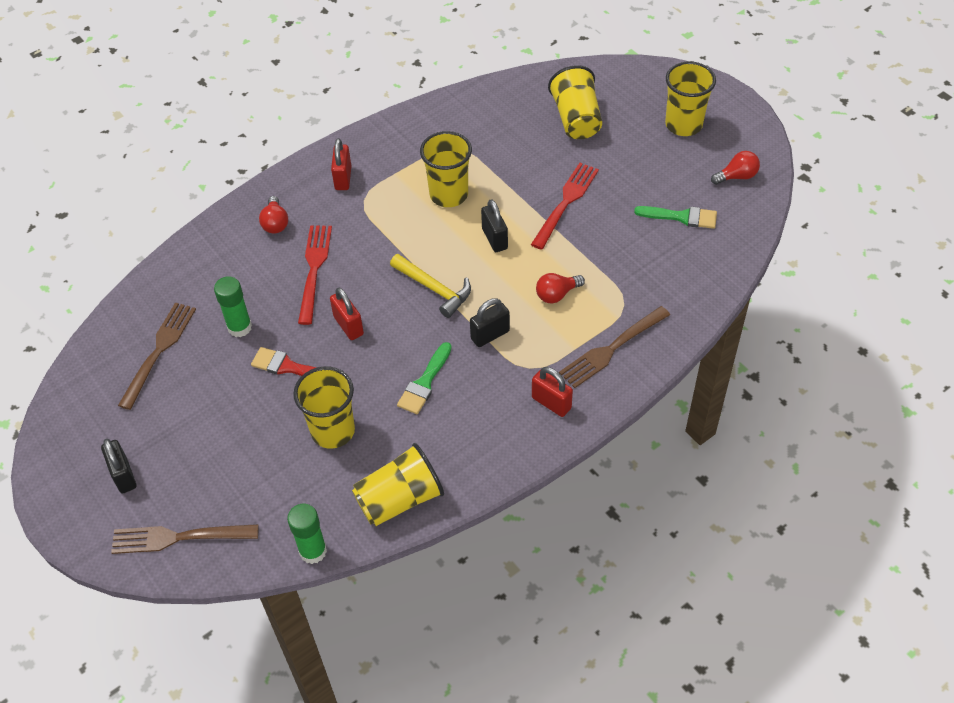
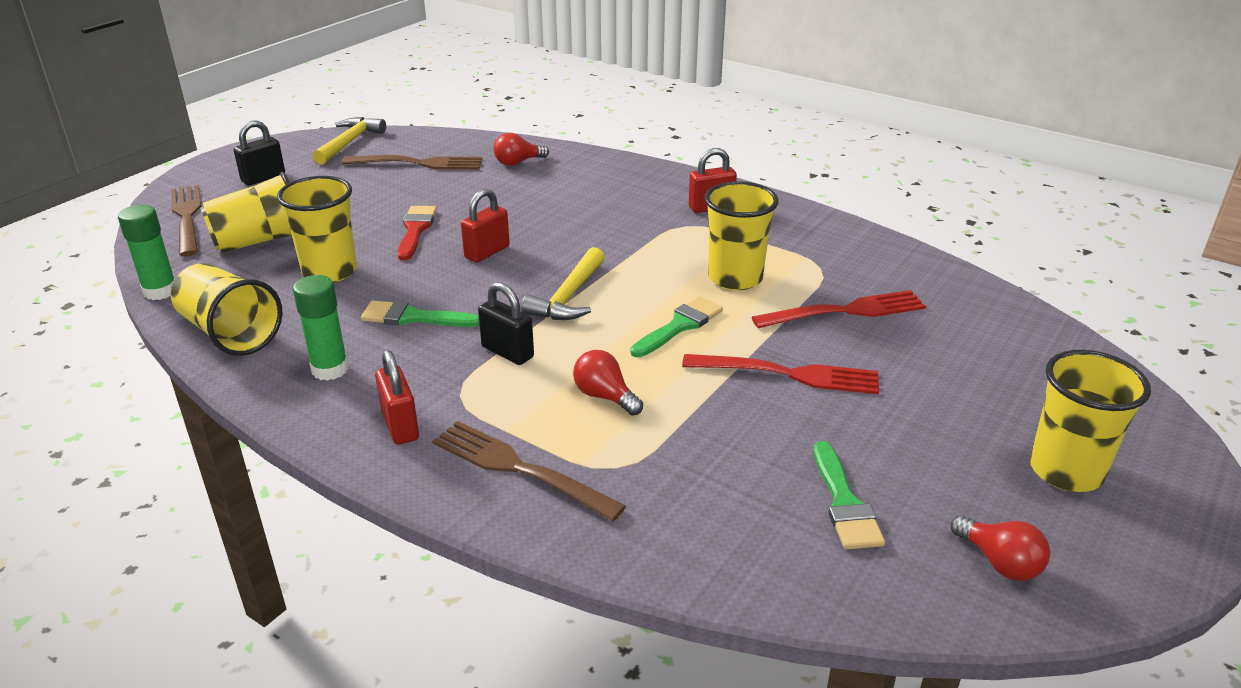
camera: 70 degrees right, 20 degrees down
green glue stick [214,276,252,337] -> green glue stick moved to [293,275,349,381]
red light bulb [259,196,288,234] -> red light bulb moved to [494,133,549,166]
red fork [298,225,332,325] -> red fork moved to [752,290,926,328]
black padlock [481,199,508,252] -> green brush [630,296,723,357]
red padlock [532,367,573,417] -> red padlock turned 45 degrees counterclockwise [375,350,419,445]
yellow cup [548,65,602,139] -> yellow cup moved to [200,172,292,253]
none -> yellow hammer [312,117,386,165]

